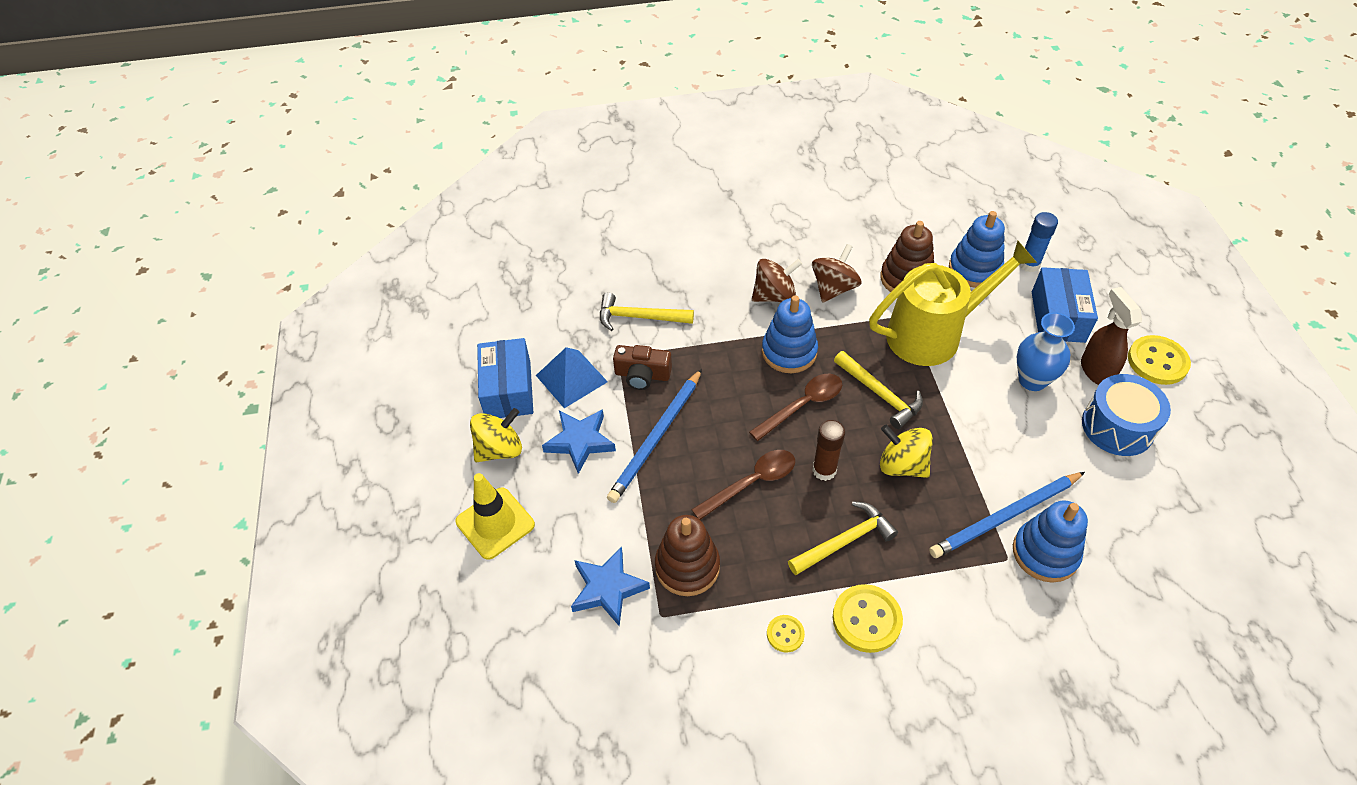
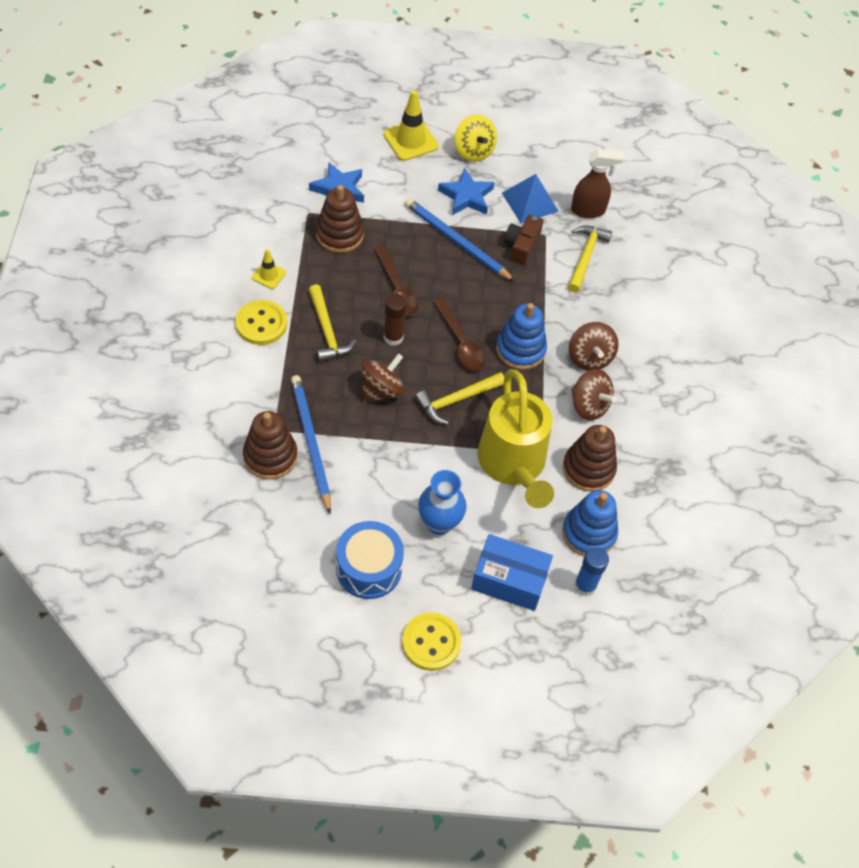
camera: 95 degrees right, 5 degrees up
blue box [477,338,533,418] -> none
yellow button [767,615,805,653] -> yellow traffic cone [252,249,286,289]
yellow spinning top [880,424,933,478] -> brown spinning top [361,354,404,403]
blue stacking toy [1013,500,1088,583] -> brown stacking toy [243,411,298,479]
brown spray bottle [1081,287,1142,385] -> brown spray bottle moved to [571,149,624,218]

